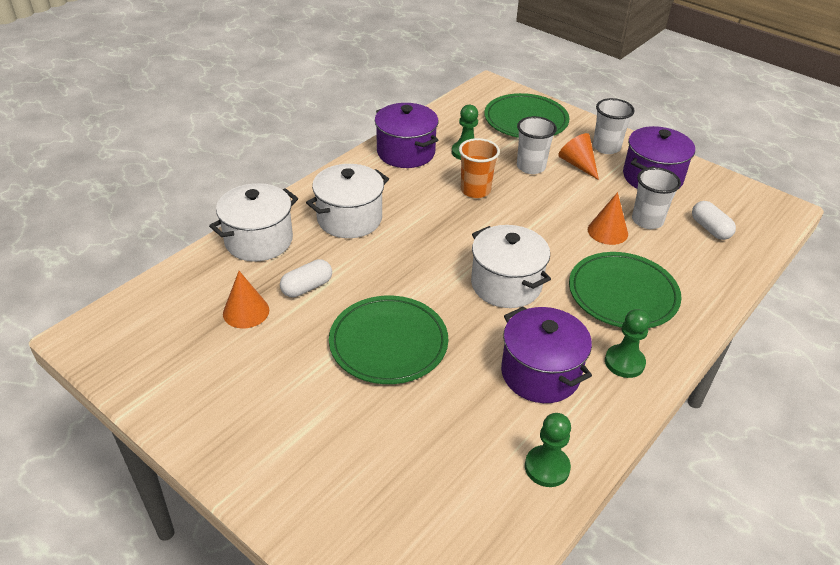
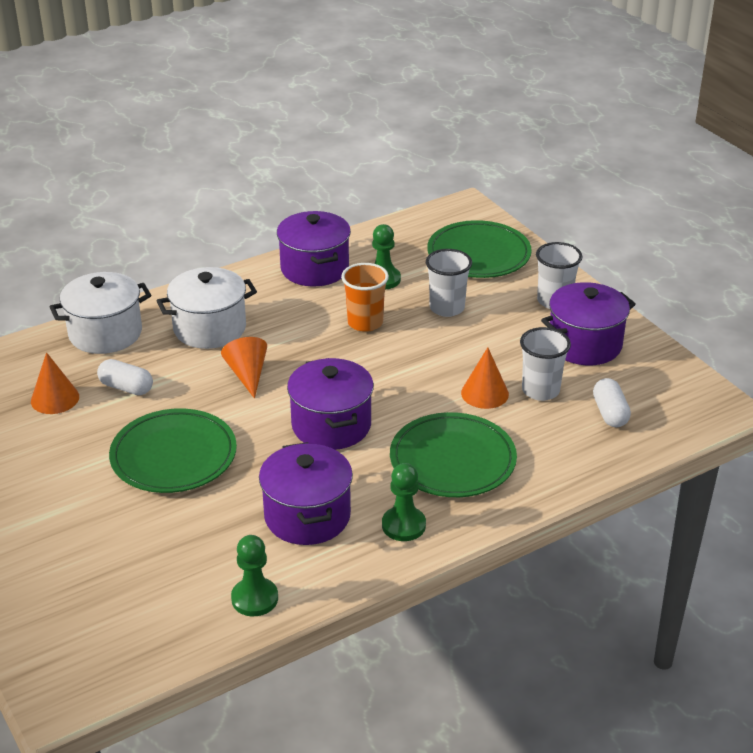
camera: 20 degrees right, 5 degrees down
white capsule [280,259,332,297] -> white capsule turned 45 degrees clockwise [97,359,153,395]
white pot [471,225,551,308] -> purple pot [287,358,374,450]
orange cone [558,133,599,180] -> orange cone moved to [221,337,267,399]

